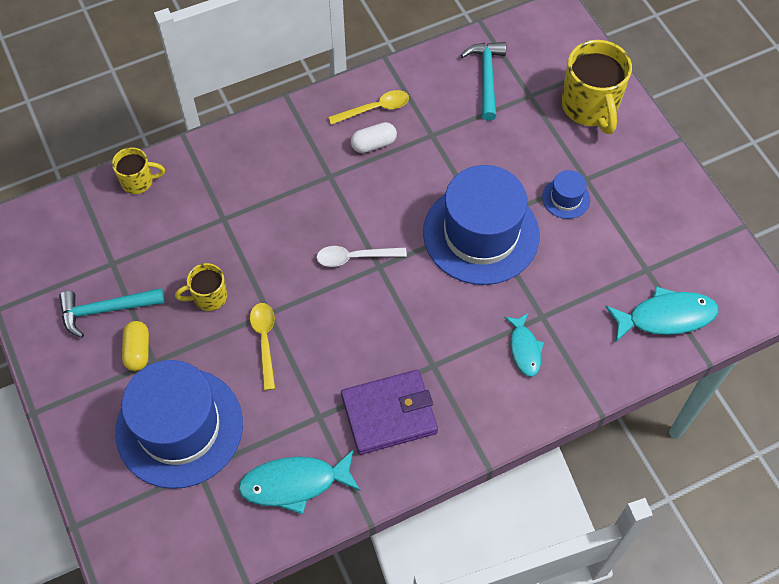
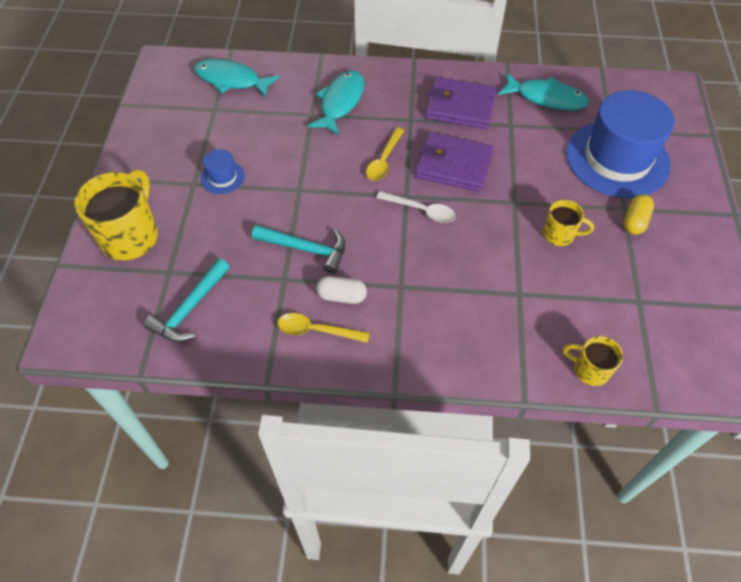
camera: 150 degrees left, 5 degrees down
turquoise hammer [59,288,165,338] -> turquoise hammer moved to [252,225,345,274]
yellow spoon [250,303,275,390] -> yellow spoon moved to [366,128,404,181]
blue hat [423,165,539,285] -> none
turquoise fish [504,313,544,377] -> turquoise fish [308,71,364,135], size x1.62
none -> purple wallet [415,132,493,192]

